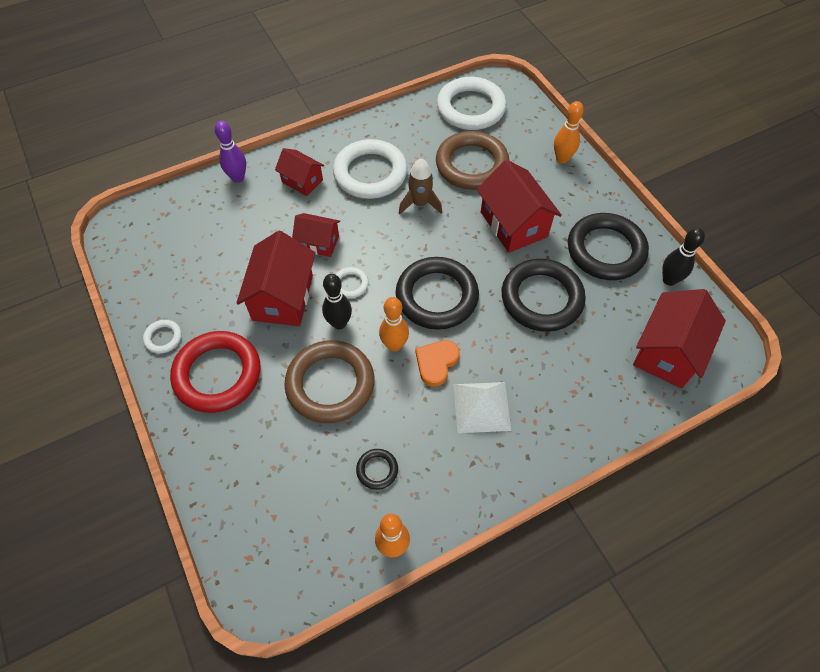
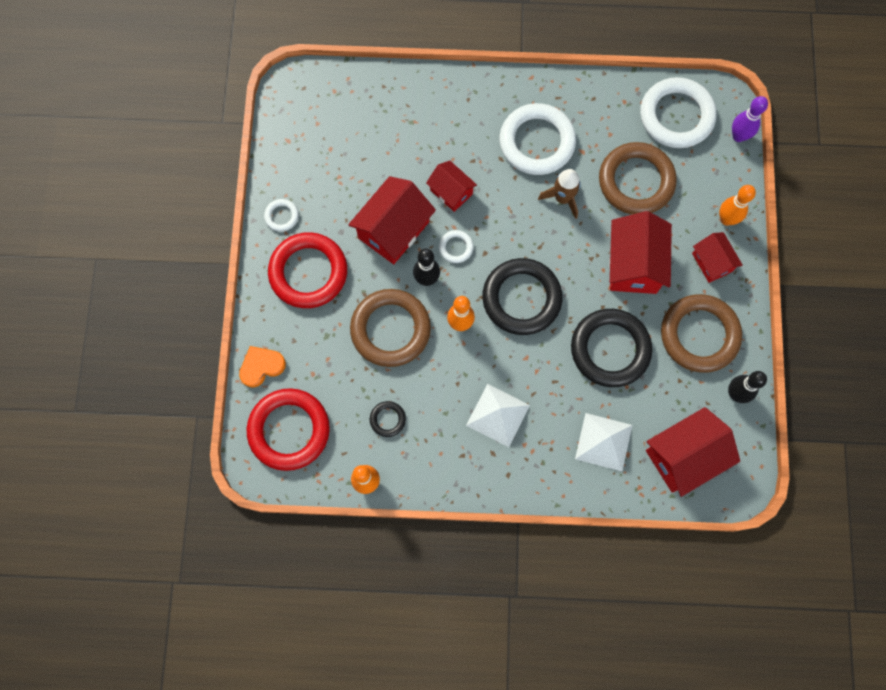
camera: 30 degrees right, 15 degrees up
purple bowling pin [215,121,246,183] -> purple bowling pin moved to [732,96,768,142]
red house [275,148,325,196] -> red house moved to [692,232,743,283]
orange heart [415,340,460,387] -> orange heart moved to [239,346,286,388]
black ring [568,213,649,280] -> brown ring [661,294,742,373]
none -> red ring [247,388,330,471]
none -> white pyramid [575,413,632,471]

